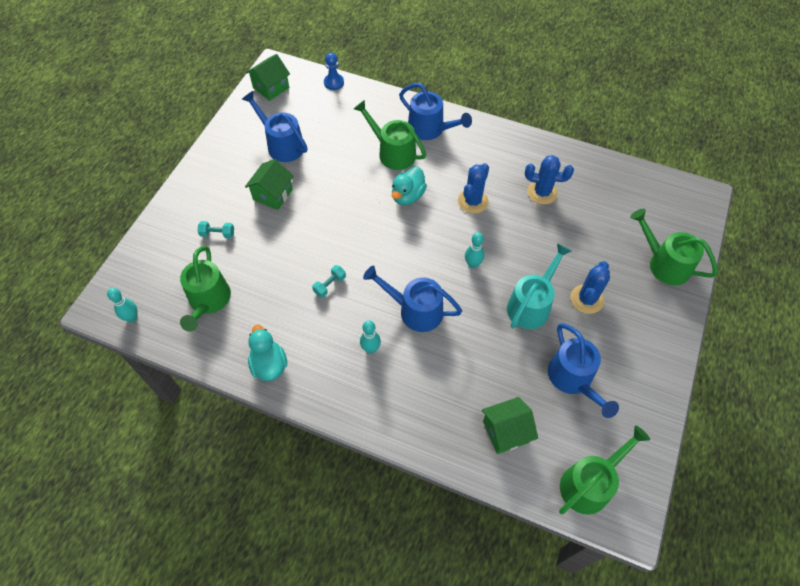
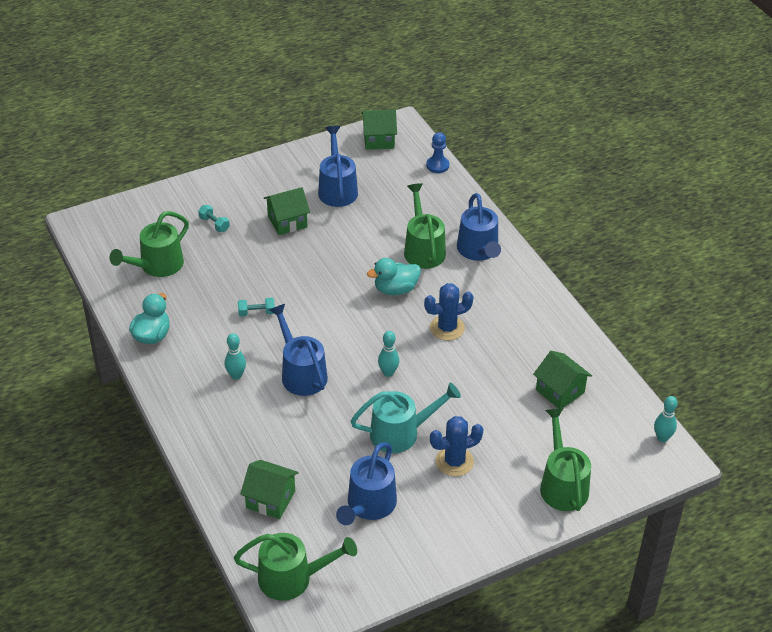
camera: 40 degrees right, 15 degrees down
turquoise bowling pin [107,288,138,322] -> turquoise bowling pin moved to [654,396,678,442]
blue cactus [525,155,574,205] -> none
none -> green house [533,351,592,409]

